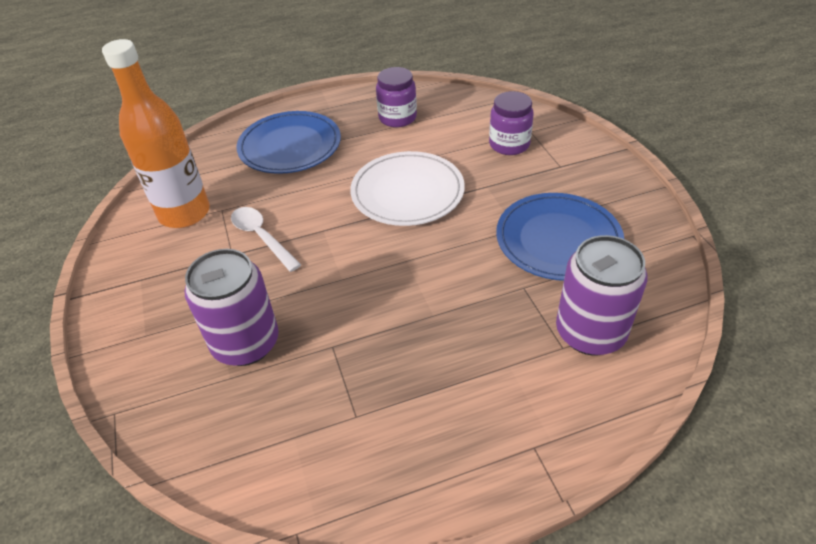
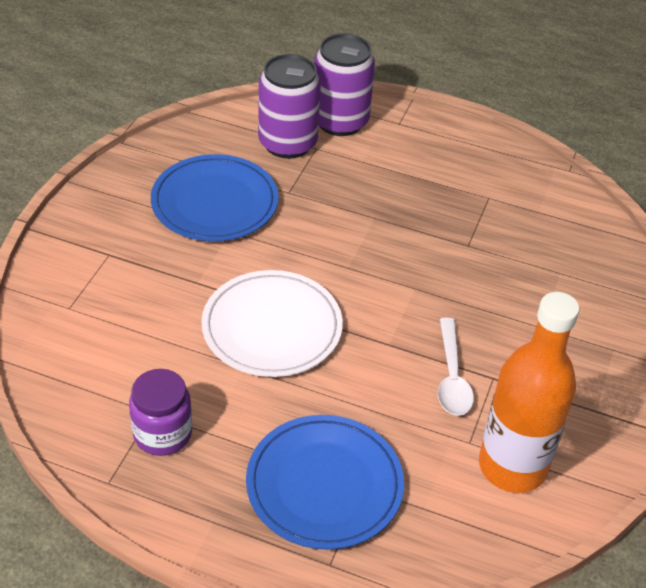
camera: 145 degrees left, 0 degrees up
purple can [184,249,279,366] -> purple can moved to [314,33,375,136]
purple jar [489,91,534,155] -> none

